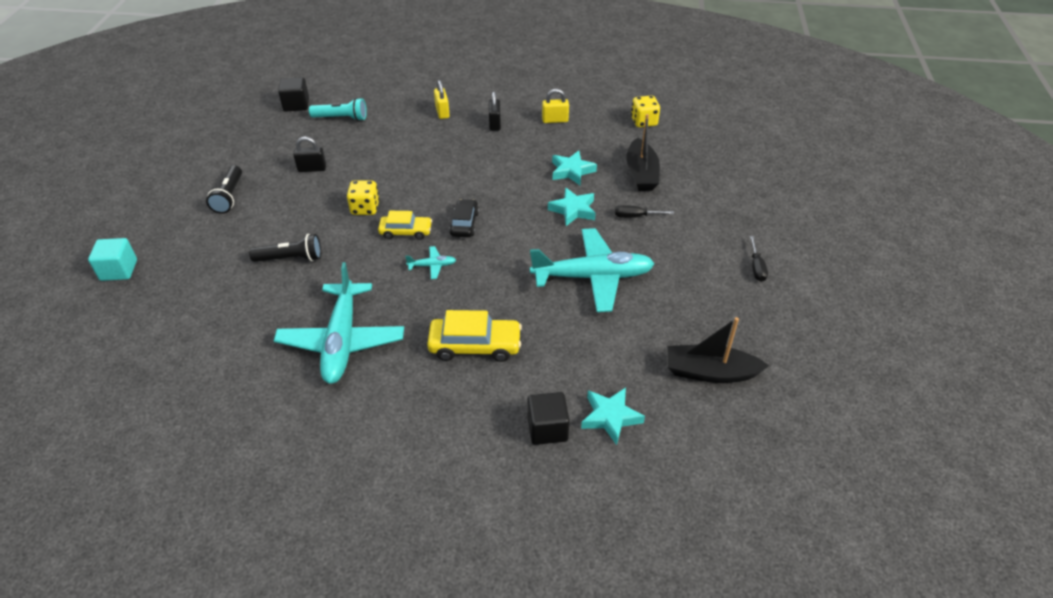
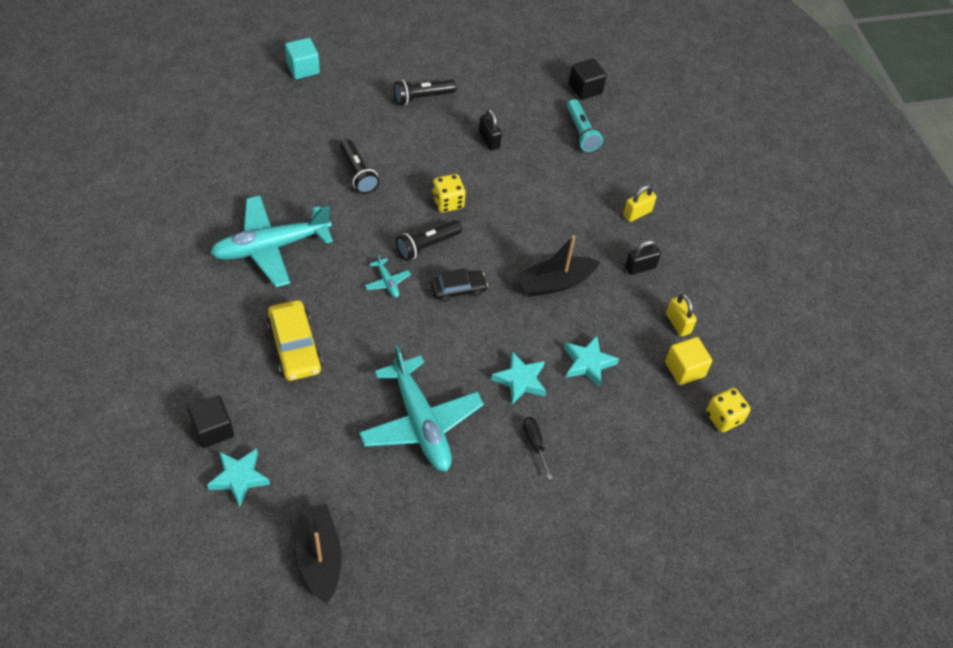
camera: 65 degrees right, 10 degrees up
yellow car [378,211,432,240] -> black flashlight [396,220,462,261]
black boat [626,114,660,191] -> black boat moved to [516,235,601,297]
black screwdriver [750,236,768,282] -> none
none -> yellow cube [665,337,712,385]

